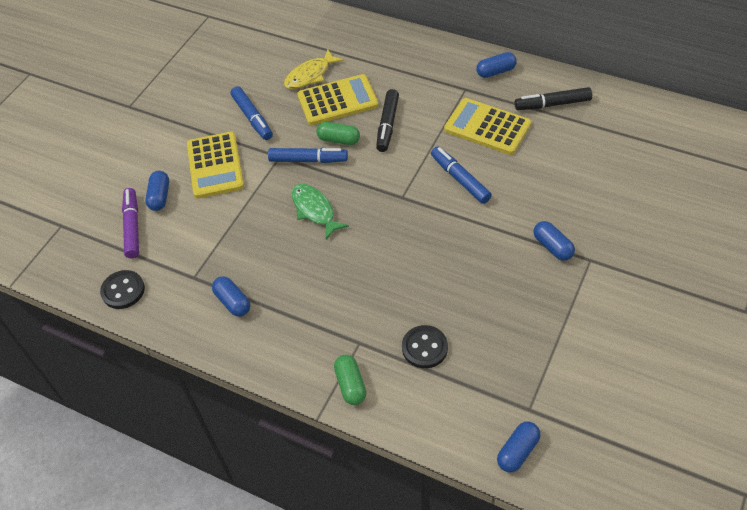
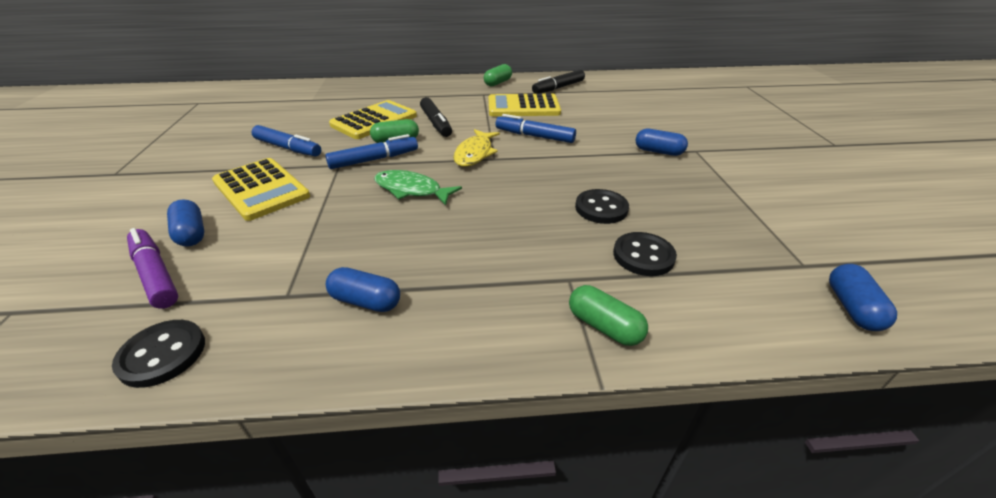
camera: 35 degrees left, 15 degrees down
yellow fish [284,49,344,89] -> yellow fish moved to [453,129,500,167]
blue capsule [476,52,517,78] -> green capsule [484,64,512,86]
none -> black button [575,189,629,224]

